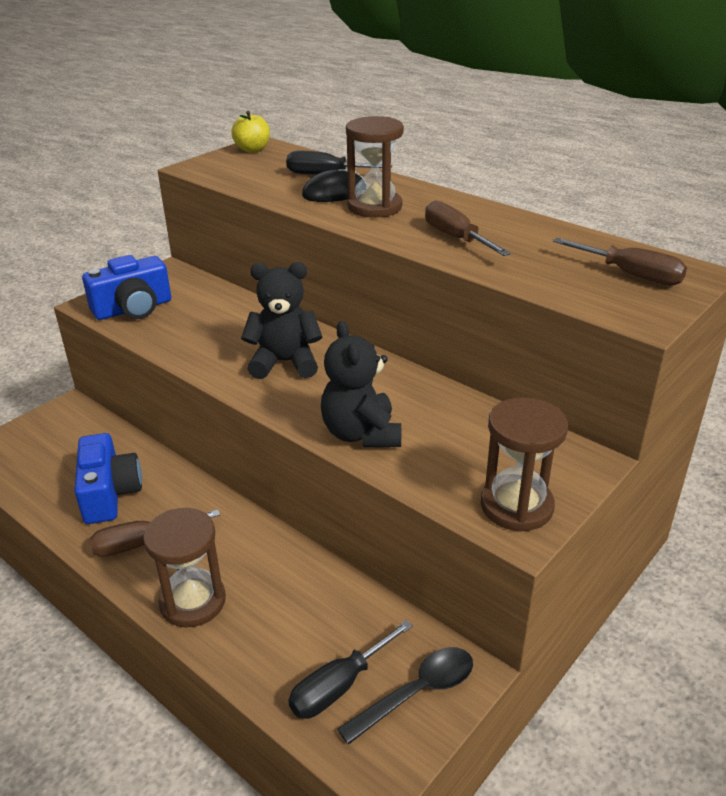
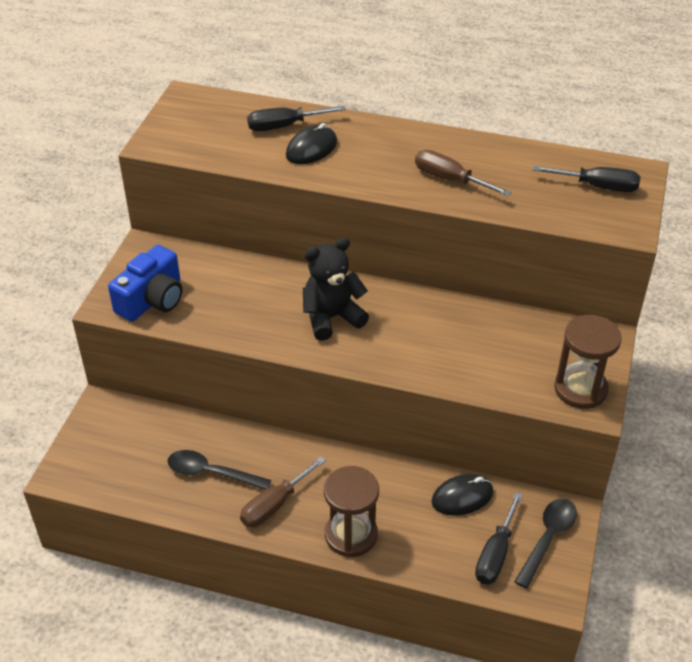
camera: 25 degrees left, 10 degrees up
blue camera [74,433,142,524] -> black spoon [167,450,271,490]
yellow apple [231,111,270,153] -> none
black teddy bear [321,321,401,448] -> none
brown hourglass [346,116,404,218] -> none
brown screwdriver [553,238,687,285] -> black screwdriver [532,166,640,192]
none -> black mouse [431,474,493,516]

